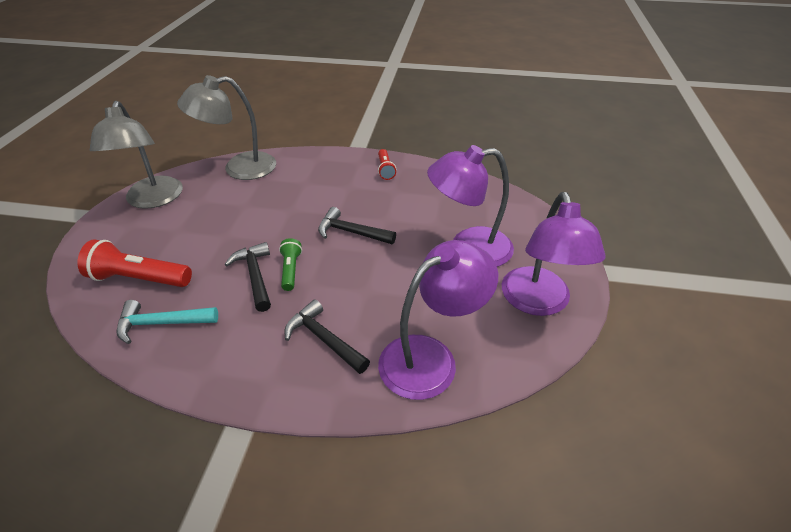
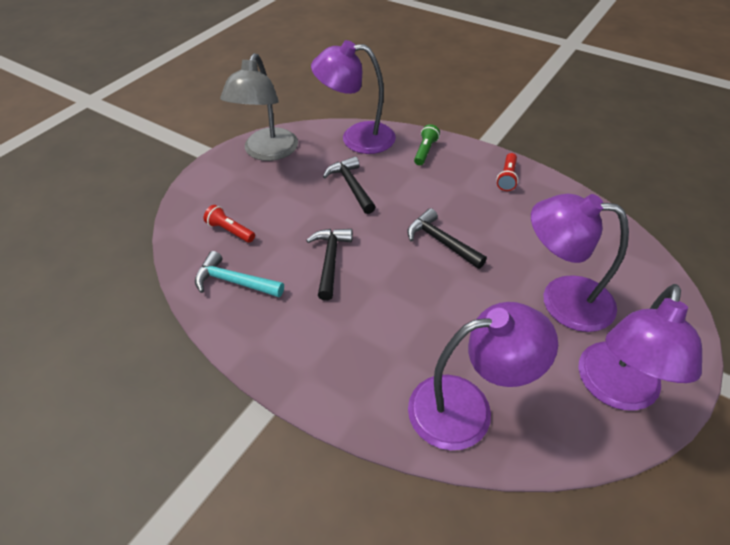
camera: 25 degrees right, 5 degrees up
red flashlight [77,239,192,287] -> red flashlight [204,205,255,243], size x0.57
grey lamp [177,75,276,180] -> purple lamp [311,40,396,154]
green flashlight [279,238,302,291] -> green flashlight moved to [414,124,440,165]
black hammer [285,299,370,374] -> black hammer moved to [323,156,376,214]

